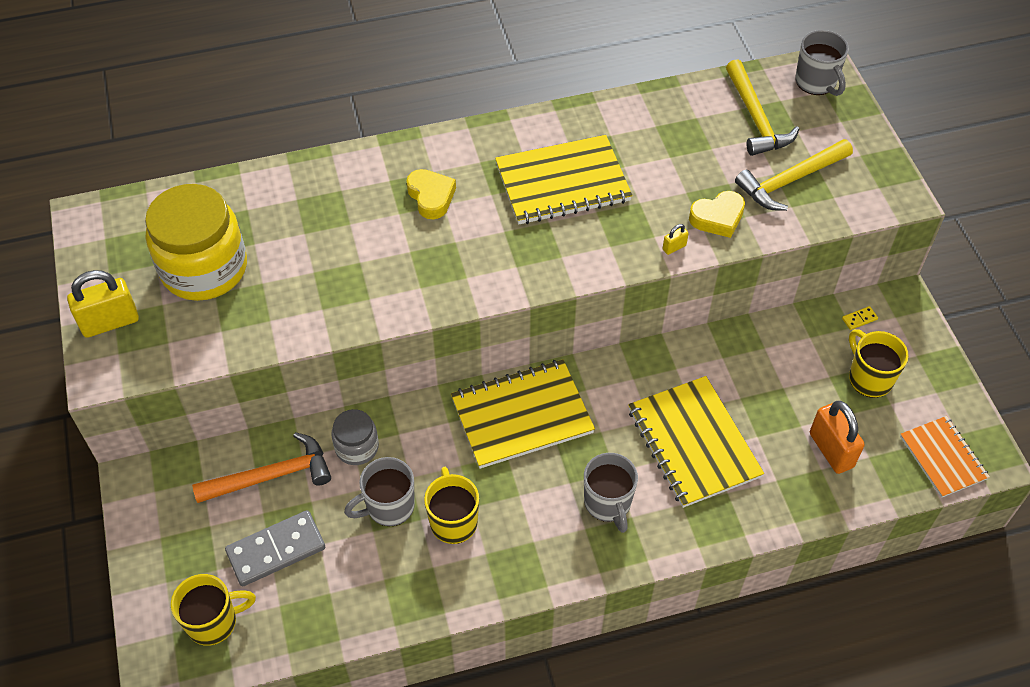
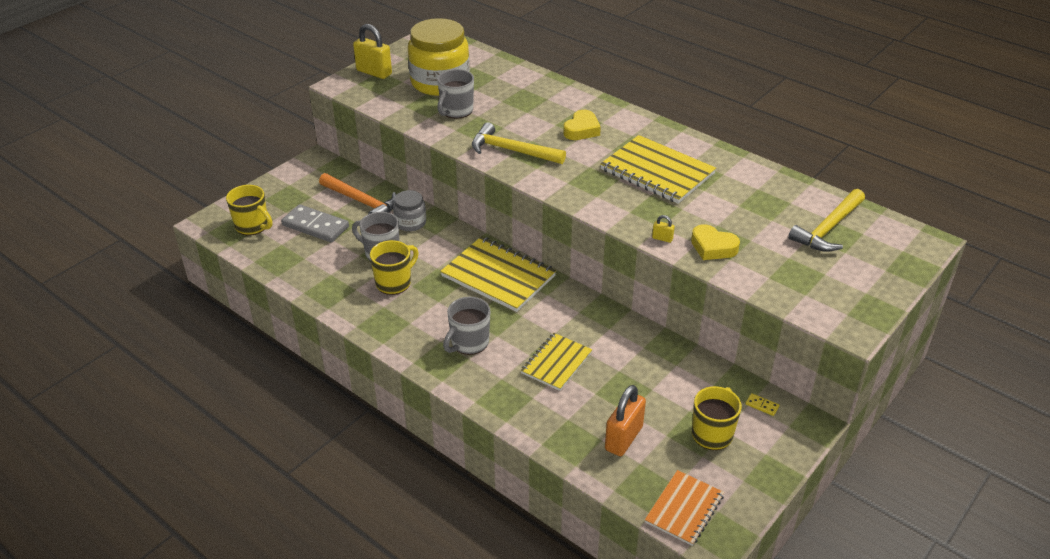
camera: 55 degrees right, 15 degrees down
yellow notebook [628,376,764,508] -> yellow notebook [521,333,592,391], size x0.61
yellow hammer [735,139,853,211] -> yellow hammer moved to [472,122,566,164]
grey mug [795,30,849,96] -> grey mug moved to [437,69,474,119]

